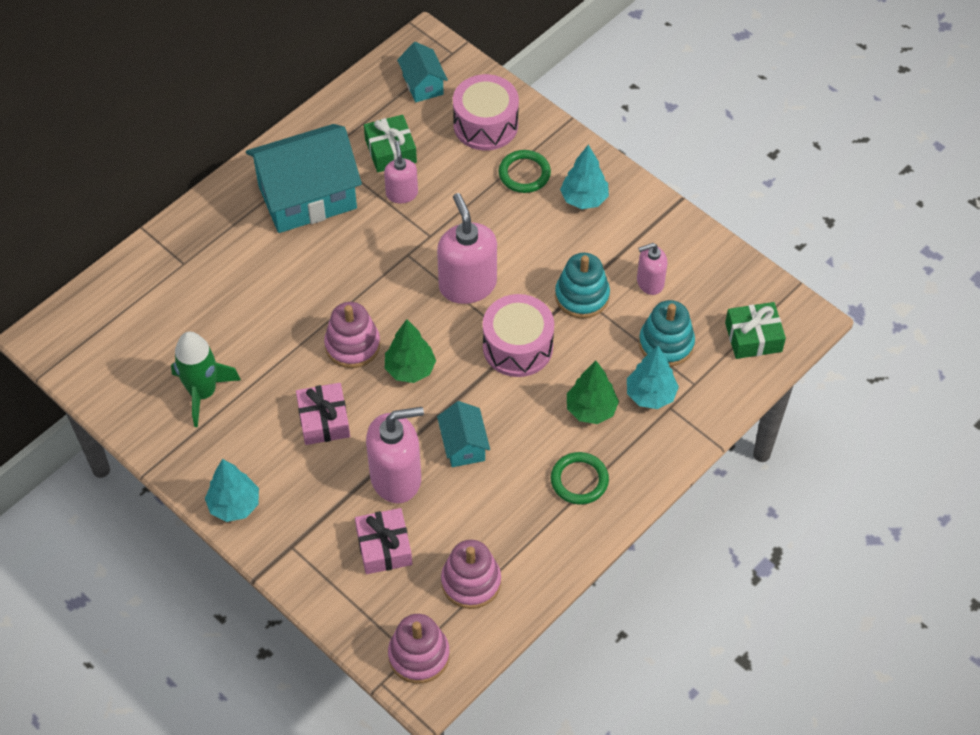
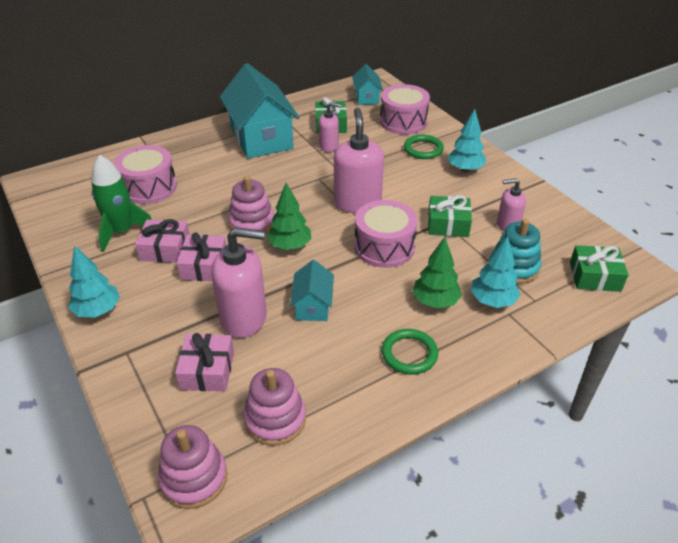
camera: 15 degrees right, 15 degrees down
turquoise house [246,124,362,233] -> turquoise house turned 75 degrees clockwise [220,63,300,159]
pink soap dispenser [384,142,418,204] -> pink soap dispenser turned 90 degrees clockwise [319,102,341,152]
turquoise stacking toy [555,253,610,319] -> green gift [428,195,472,237]
none -> pink drum [114,145,177,204]
none -> pink gift [135,219,190,263]

